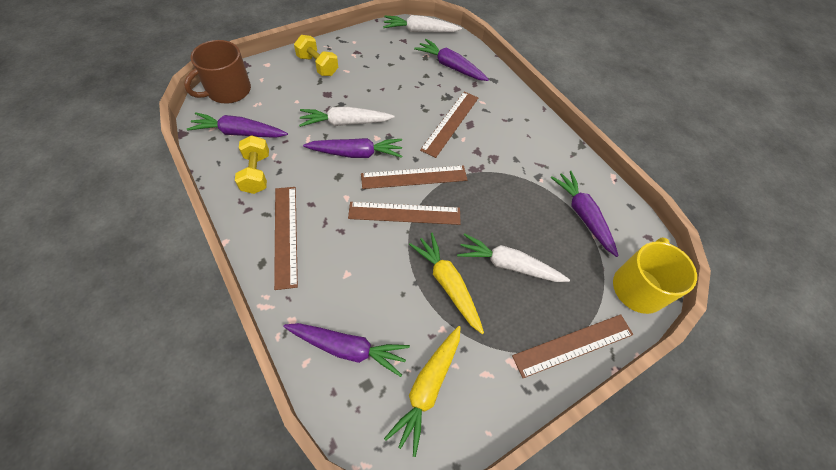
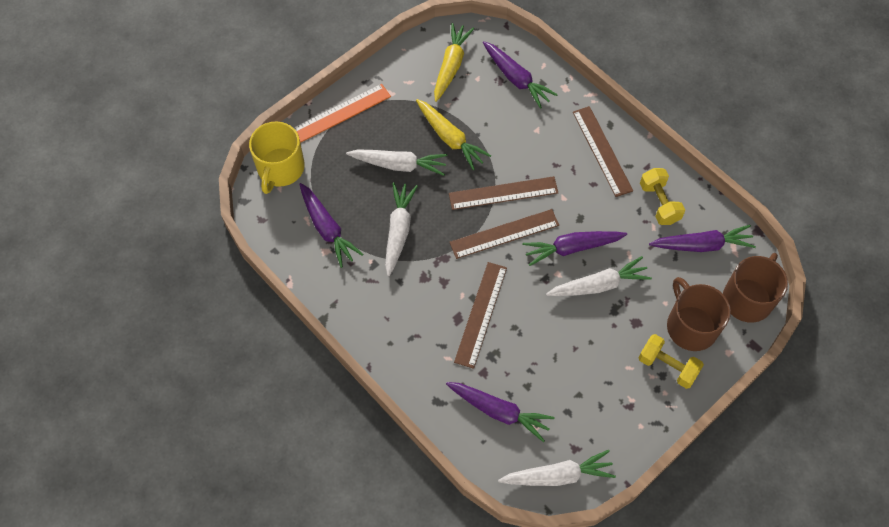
camera: 175 degrees right, 5 degrees up
purple carrot [283,323,410,377] -> purple carrot turned 135 degrees counterclockwise [483,41,558,109]
brown ruler [512,314,633,378] -> orange ruler [294,84,391,143]
none -> white carrot [385,182,418,277]
none -> brown mug [667,277,731,351]

